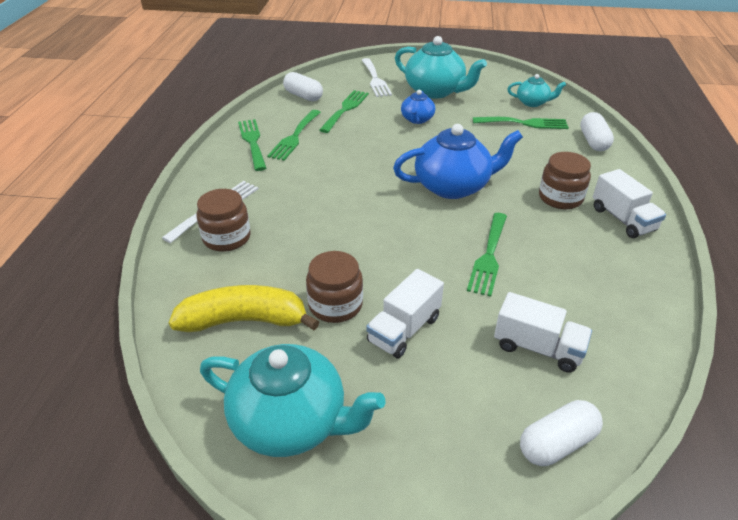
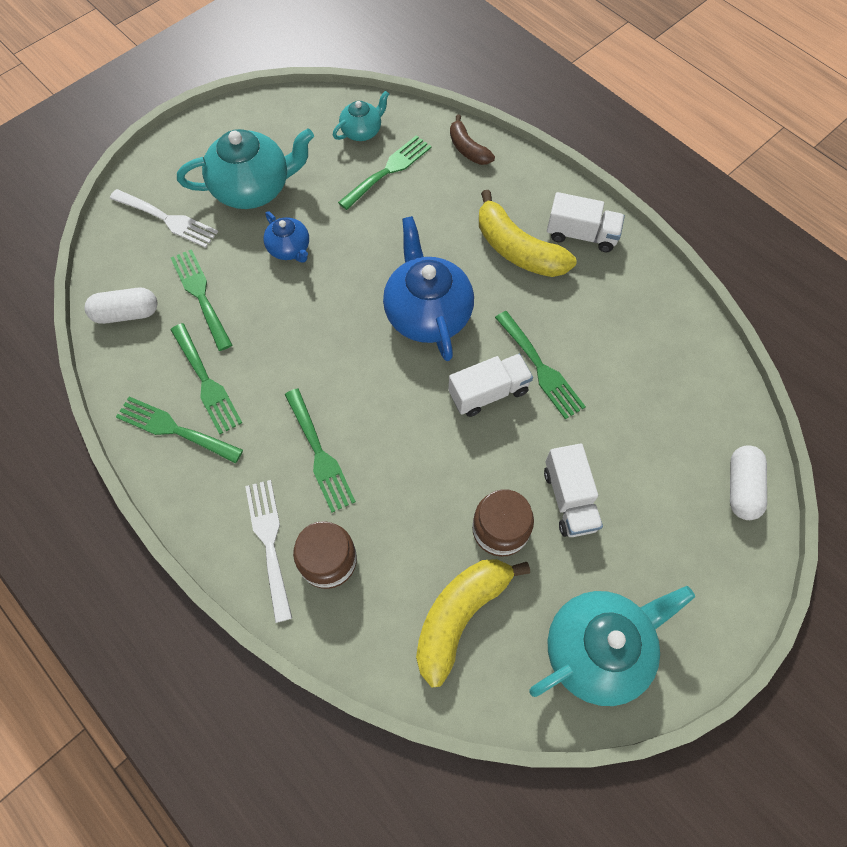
camera: 50 degrees left, 25 degrees up
blue teapot [393,124,523,199] -> blue teapot turned 45 degrees counterclockwise [383,216,474,361]
white truck [494,292,592,373] -> white truck moved to [448,354,533,417]
brown jar [539,152,591,209] -> yellow banana [479,190,576,277]
white capsule [580,112,614,151] -> brown banana [450,114,495,165]
none -> green fork [285,388,356,513]

